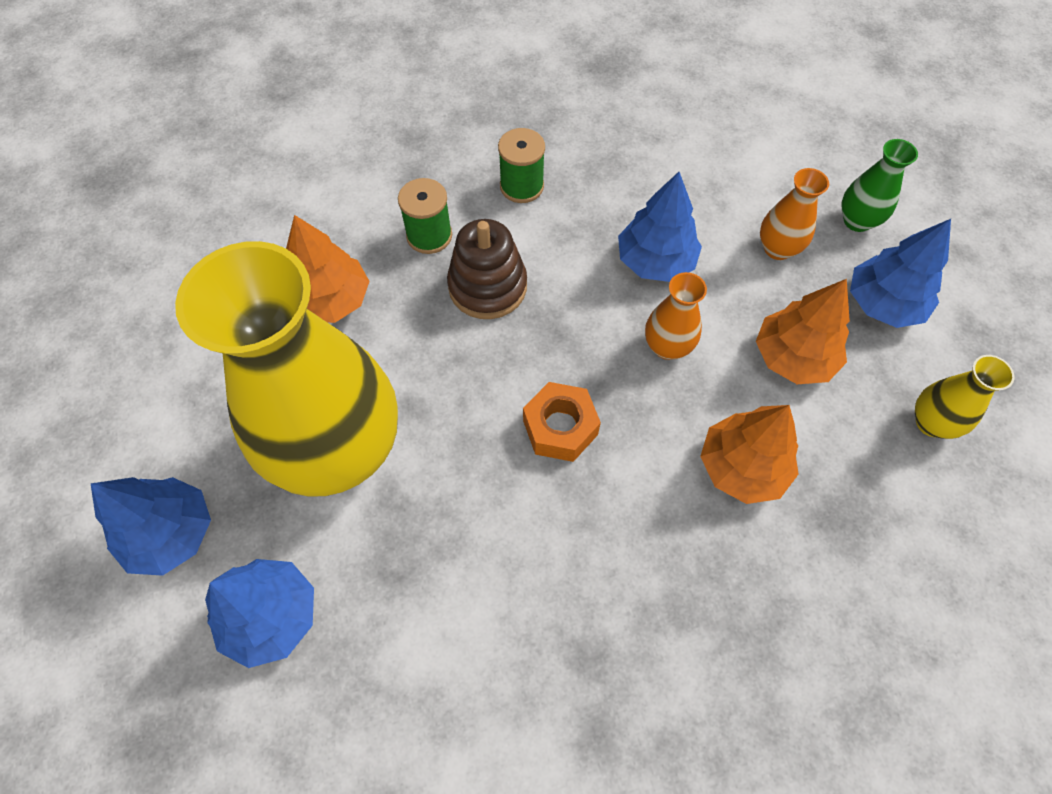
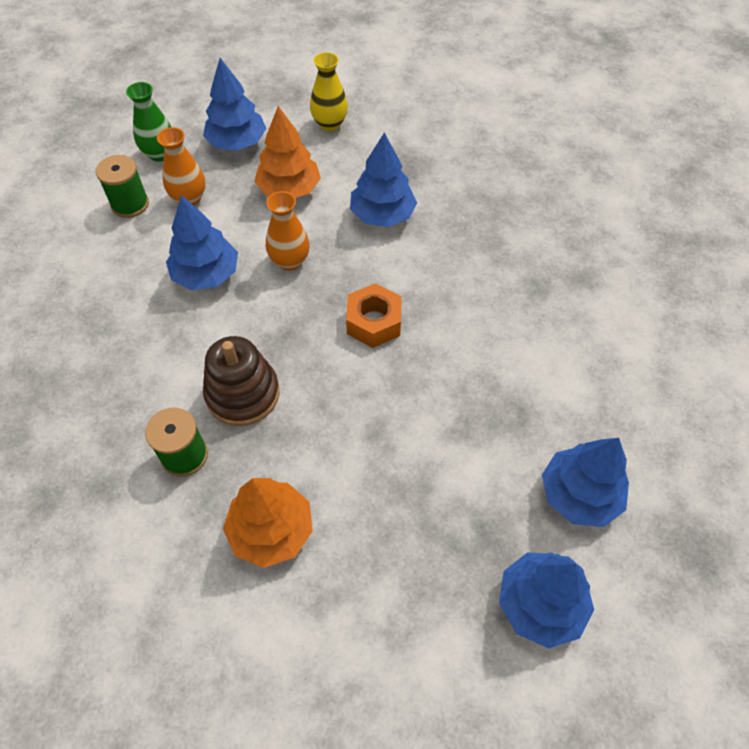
camera: 100 degrees left, 5 degrees down
yellow vase [175,241,398,497] -> none
green spool [498,128,545,203] -> green spool moved to [96,155,149,218]
orange tree [700,405,799,504] -> blue tree [350,132,417,227]

